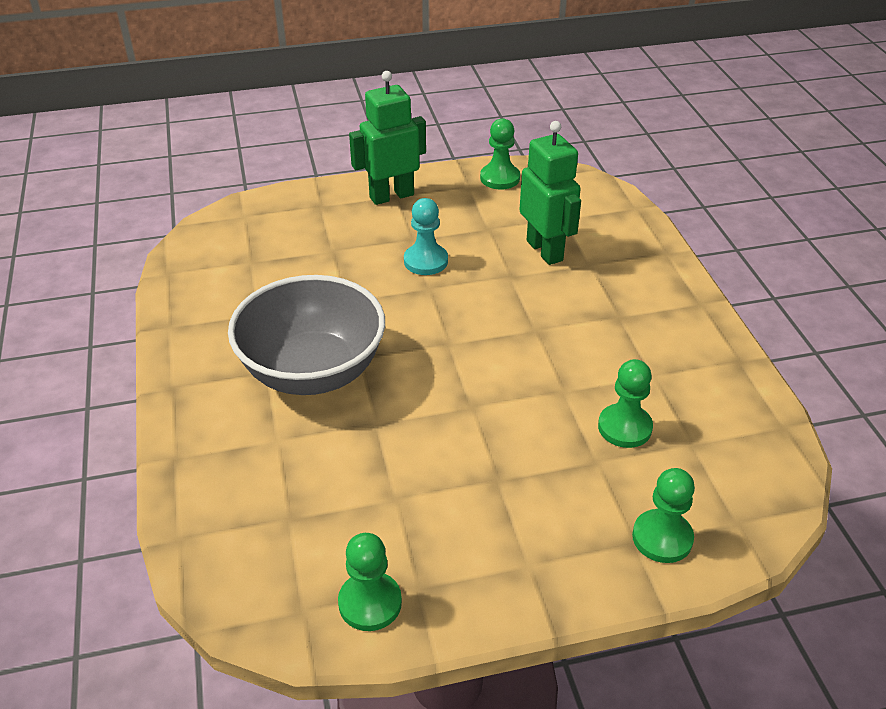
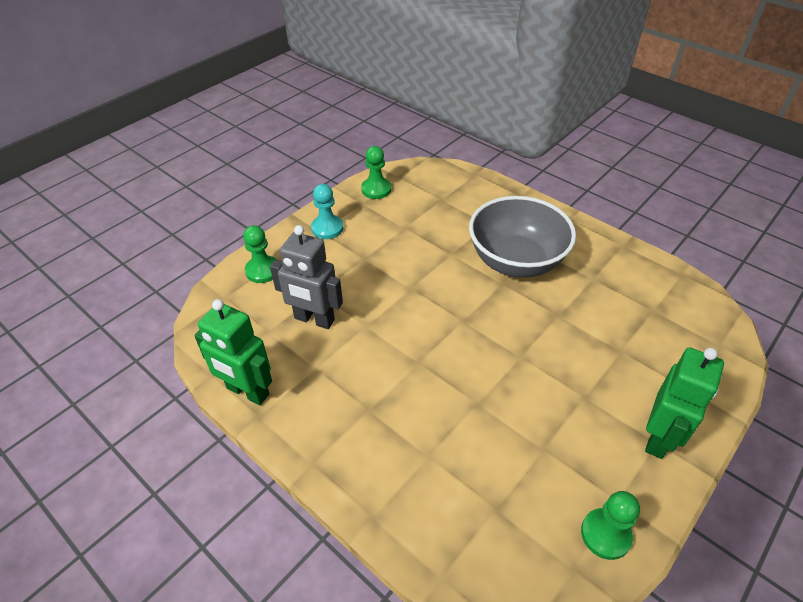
camera: 145 degrees right, 5 degrees up
turquoise pawn [404,198,448,275] -> turquoise pawn moved to [311,184,343,239]
green robot [520,121,581,265] -> green robot moved to [194,299,272,405]
green pawn [598,359,653,448] -> grey robot [270,225,343,329]

